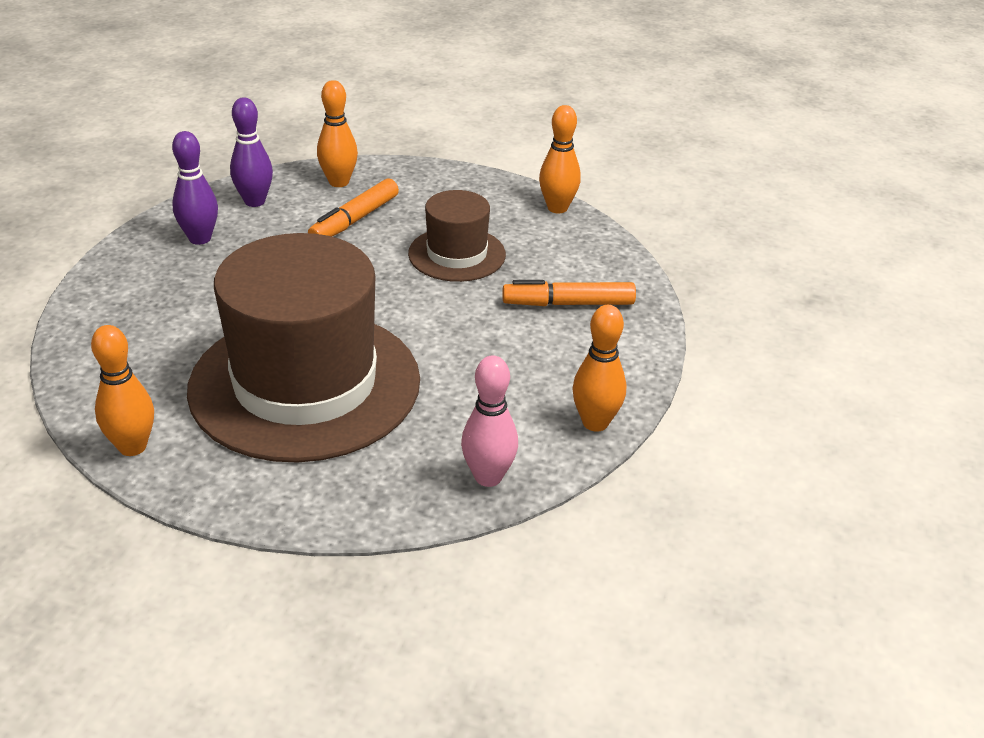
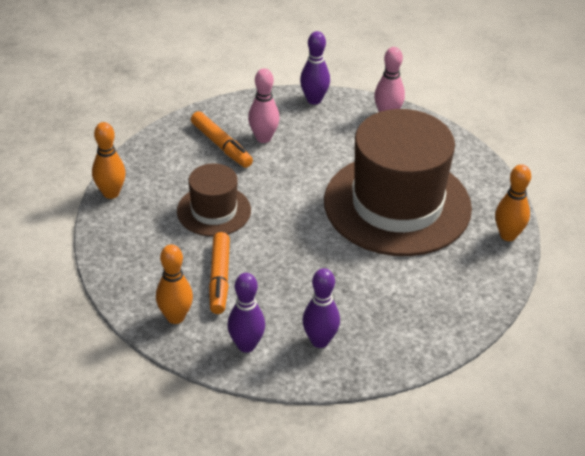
camera: 125 degrees left, 5 degrees up
orange marker [308,178,399,237] -> orange marker turned 90 degrees clockwise [209,232,230,314]
orange bowling pin [572,305,626,432] -> purple bowling pin [300,31,330,105]
none -> pink bowling pin [248,68,280,143]

